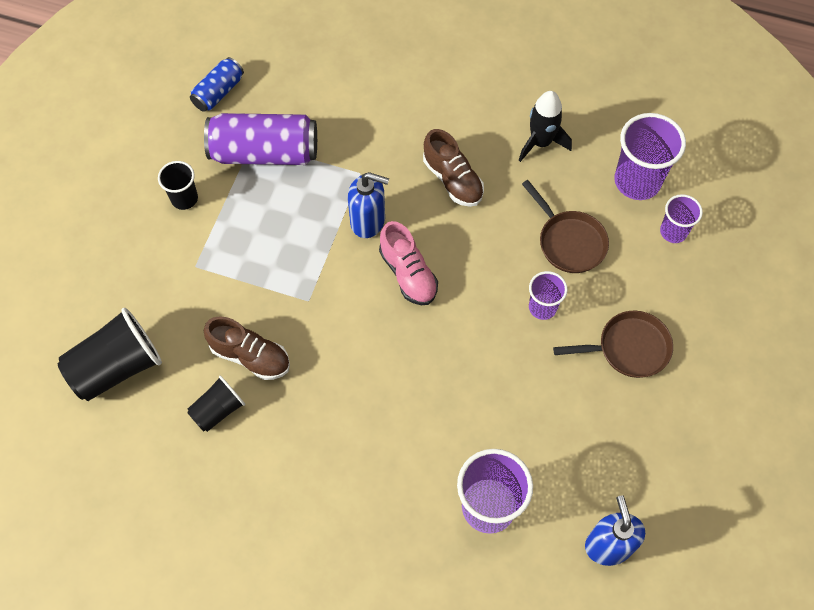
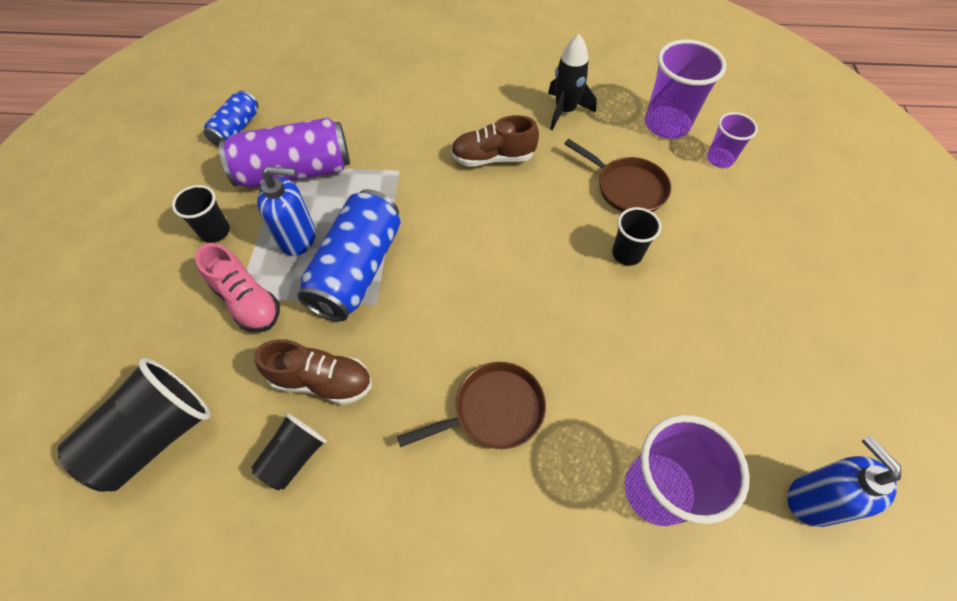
camera: 15 degrees left, 5 degrees down
blue soap dispenser [348,172,389,238] -> blue soap dispenser moved to [257,166,316,256]
pink shoe [379,221,438,305] -> pink shoe moved to [195,243,280,332]
brown shoe [423,129,484,207] -> brown shoe turned 135 degrees clockwise [451,115,539,167]
purple cup [529,271,568,320] -> black cup [612,207,661,266]
brown pan [553,311,673,378] -> brown pan moved to [397,362,546,449]
none -> blue can [297,189,401,321]

